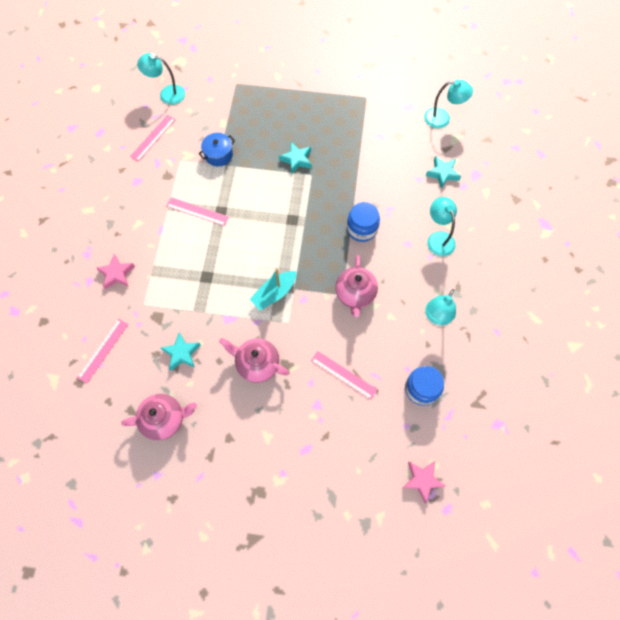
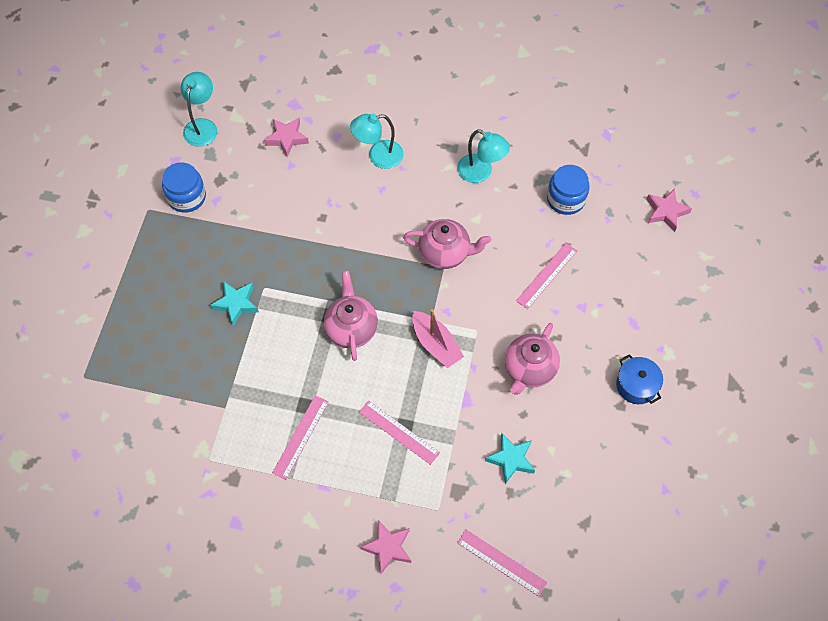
camera: 85 degrees left, 5 degrees down
pink teapot [121,394,197,441] -> pink teapot moved to [324,270,378,361]
pink ruler [130,115,176,162] -> pink ruler moved to [359,401,440,465]
turquoise lamp [137,53,185,105] -> none
blue pot [199,133,235,166] -> blue pot moved to [616,354,663,404]
turquoise boat [250,268,297,310] -> pink boat [412,309,464,368]
blue jar [347,202,380,242] -> blue jar moved to [162,162,206,213]
turquoise star [426,156,461,189] -> pink star [264,118,309,157]

